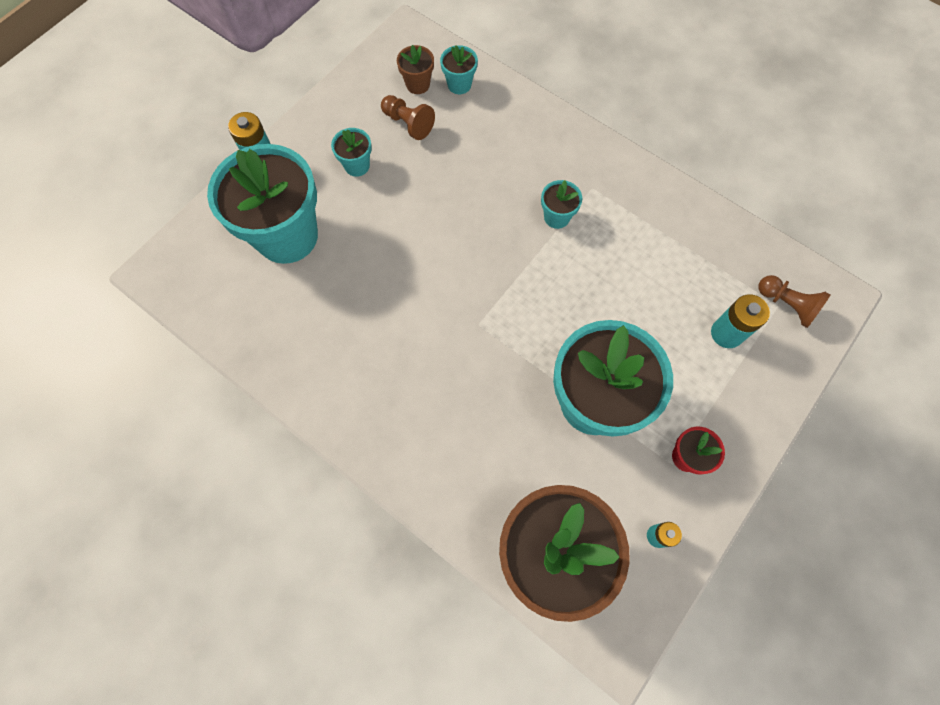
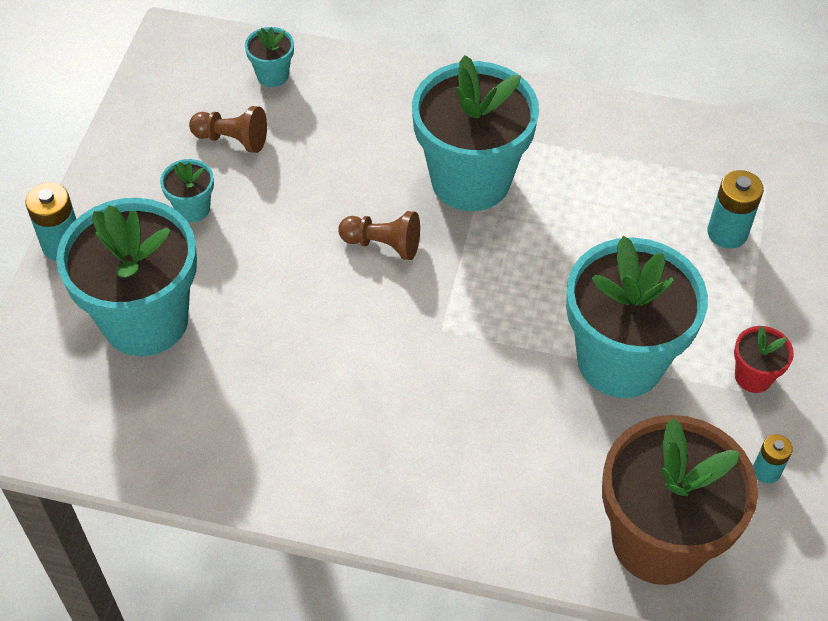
camera: 25 degrees left, 15 degrees down
brown flower pot [397,45,434,94] -> none
turquoise flower pot [541,180,582,229] -> turquoise flower pot [412,55,539,211], size x2.35
brown pawn [759,275,831,328] -> brown pawn moved to [338,211,420,260]

